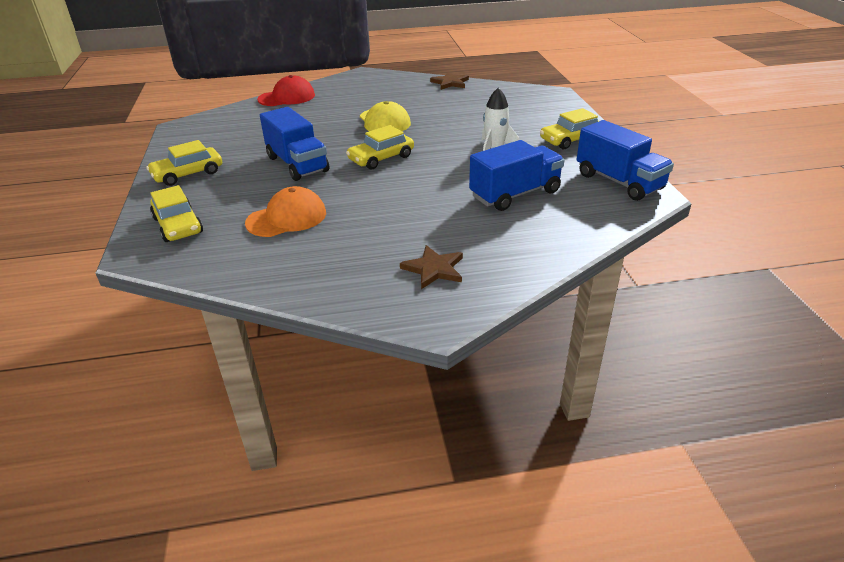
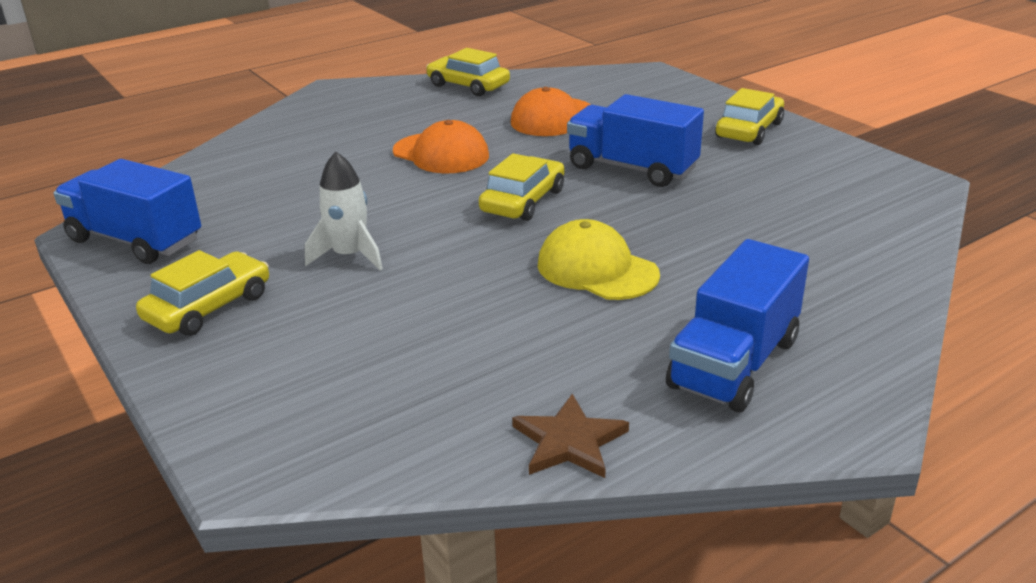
camera: 155 degrees right, 5 degrees down
yellow car [150,185,203,242] -> yellow car moved to [426,48,510,96]
red cap [257,75,315,106] -> none
brown star [400,245,463,289] -> none
blue truck [469,140,565,211] -> blue truck moved to [666,239,809,412]
none -> orange cap [393,120,489,174]

